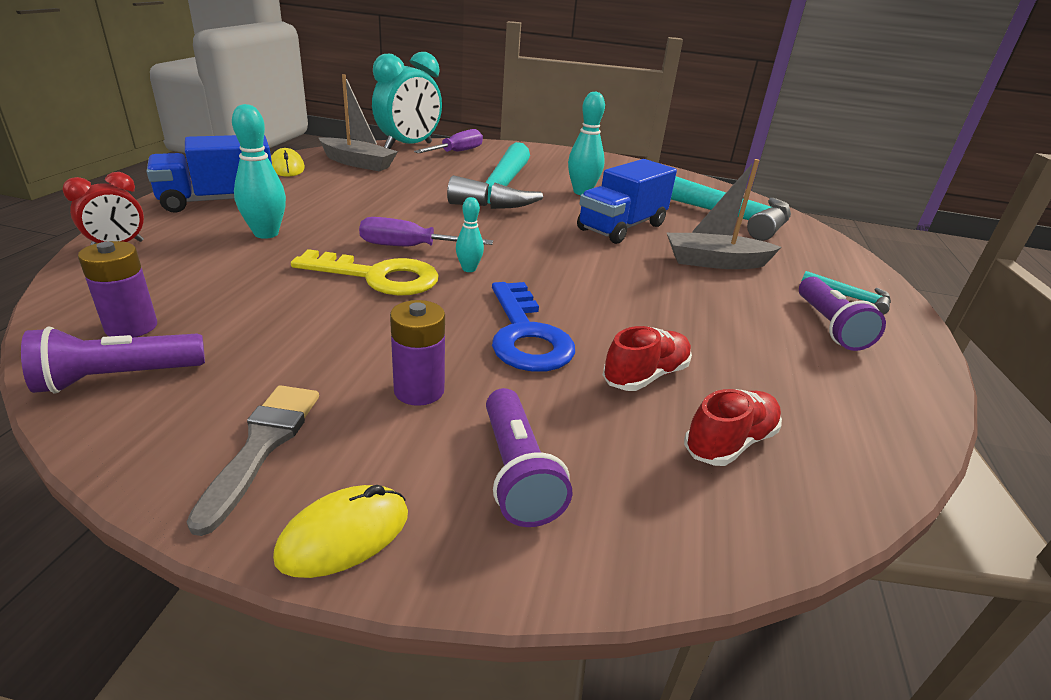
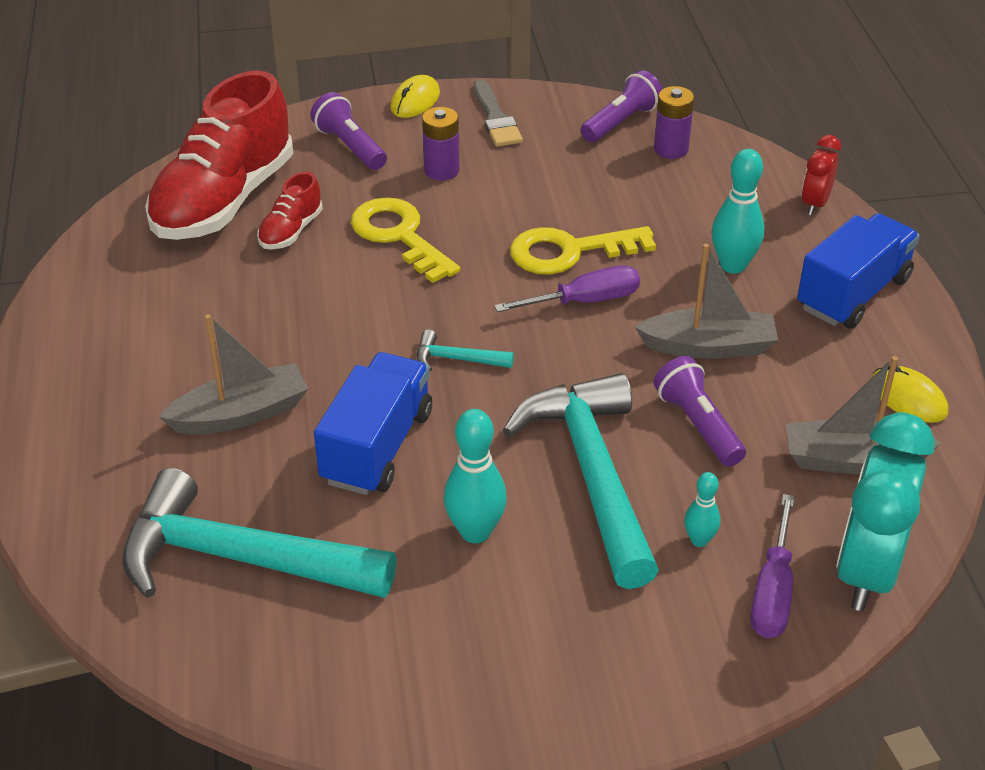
camera: 160 degrees right, 10 degrees up
turquoise bowling pin [456,197,484,272] -> turquoise bowling pin moved to [684,472,720,547]
blue key [492,282,575,372] -> yellow key [351,197,460,283]
red shoe [684,389,782,466] -> red shoe [145,71,293,240], size x2.23
purple flashlight [799,277,886,351] -> purple flashlight moved to [654,356,746,467]
turquoise hammer [801,271,891,315] -> turquoise hammer moved to [417,330,514,371]
none -> grey boat [635,244,778,359]

